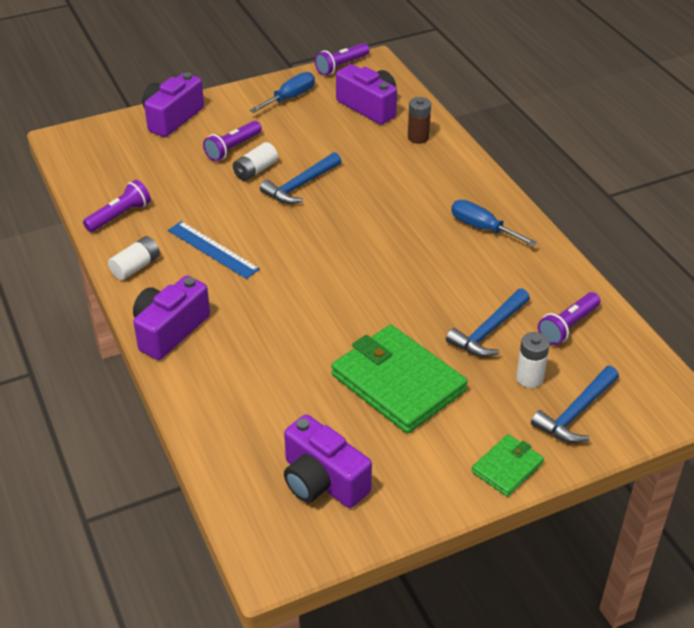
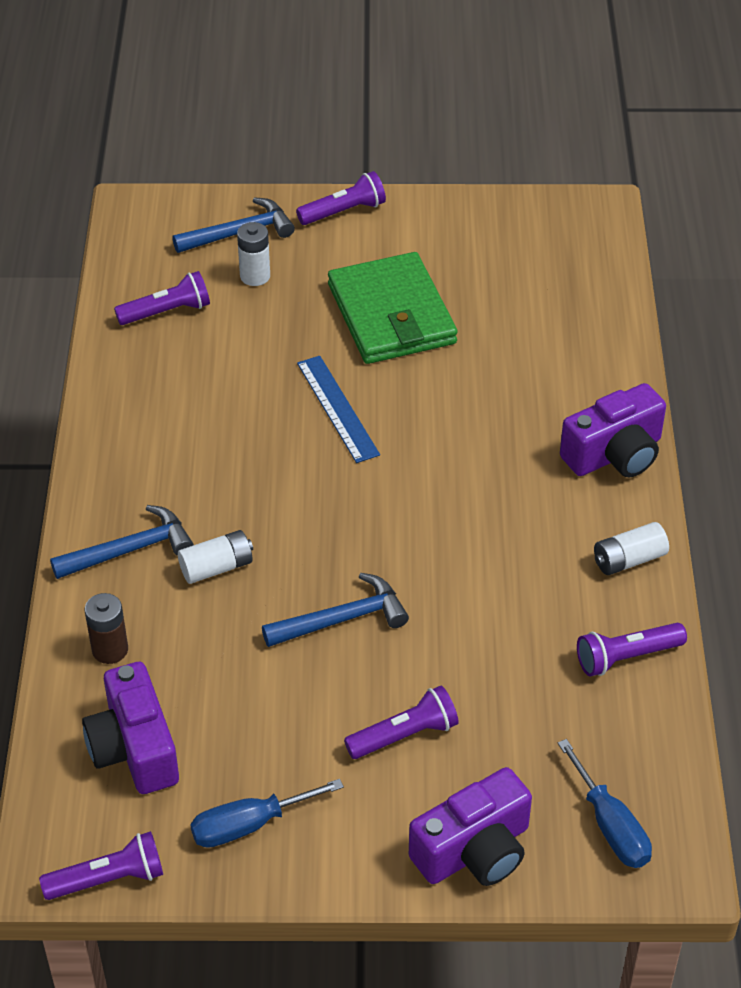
camera: 155 degrees left, 5 degrees up
blue ruler [168,221,260,279] -> blue ruler moved to [297,356,380,463]
white battery [233,142,278,181] -> white battery moved to [178,530,253,584]
purple camera [284,414,372,508] -> none
blue hammer [446,289,530,357] -> blue hammer moved to [50,505,194,579]
blue screwdriver [451,200,538,246] -> blue screwdriver moved to [558,739,652,868]
green wallet [471,434,544,497] -> purple flashlight [296,171,386,225]

